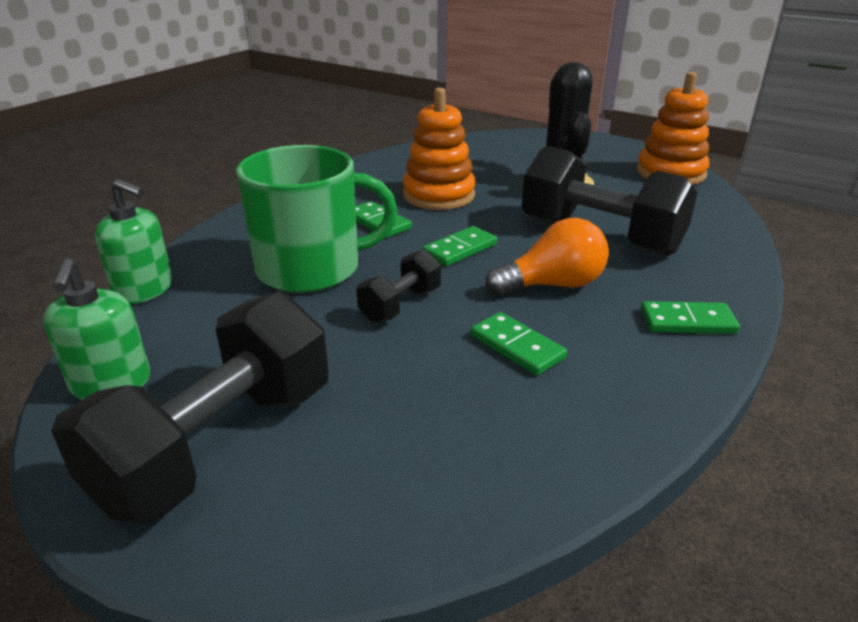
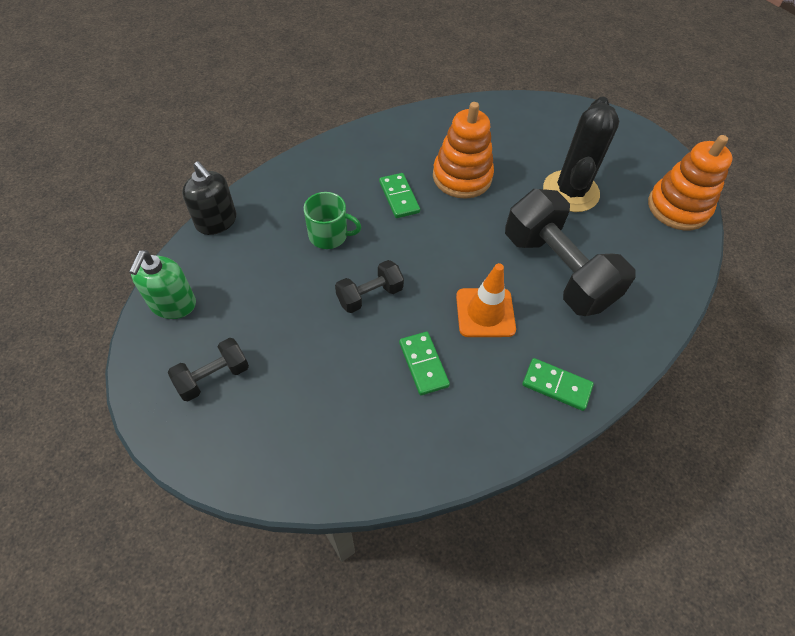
camera: 20 degrees right, 25 degrees up
black dumbbell [51,291,329,523] -> black dumbbell [168,338,249,401], size x0.49
green soap dispenser [95,179,173,304] -> black soap dispenser [182,161,236,235]
green mug [236,145,398,293] -> green mug [304,192,361,249], size x0.52
green domino [422,226,497,266] -> none
orange light bulb [486,218,609,296] -> orange traffic cone [456,263,516,337]

